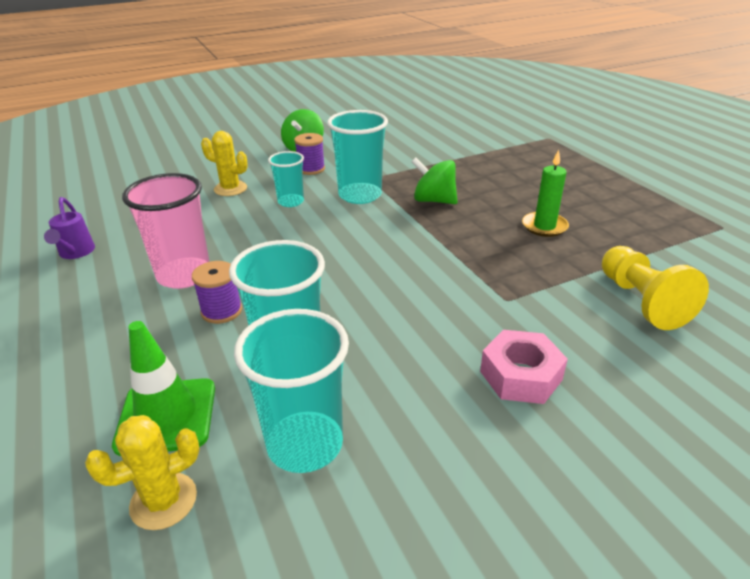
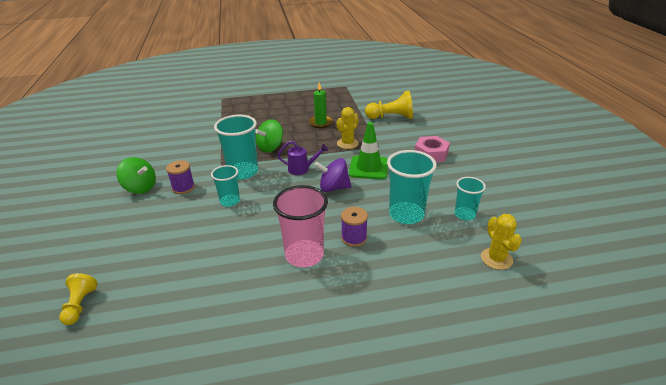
camera: 75 degrees left, 0 degrees up
purple watering can [44,197,95,259] -> purple watering can moved to [277,141,328,175]
green traffic cone [112,321,215,456] -> green traffic cone moved to [349,122,388,179]
yellow cactus [201,131,248,196] -> yellow cactus moved to [337,107,359,149]
turquoise cup [234,309,349,473] -> turquoise cup [455,177,486,220], size x0.60
none -> yellow pawn [59,273,98,325]
none -> purple spinning top [314,158,351,192]

